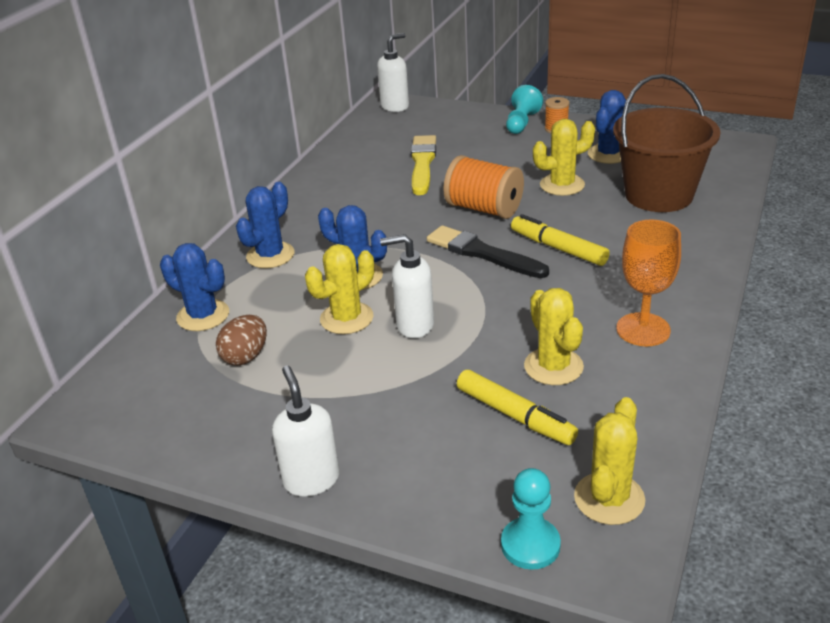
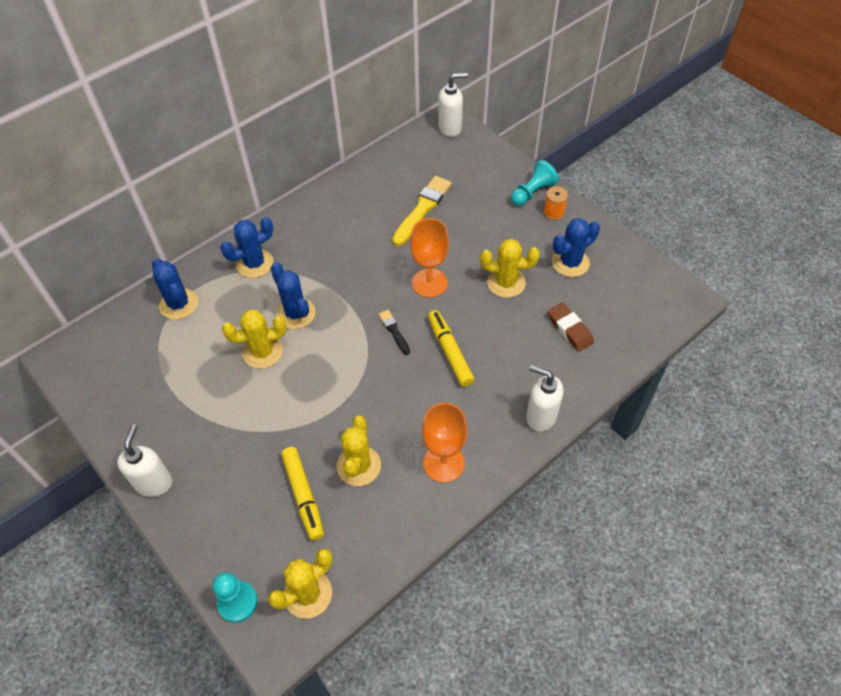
camera: 25 degrees right, 20 degrees up
brown egg [216,315,267,366] -> none
white soap dispenser [380,234,434,338] -> white soap dispenser moved to [526,365,564,432]
black brush [427,225,549,278] -> black brush [378,310,410,355], size x0.52
orange spool [443,155,524,219] -> orange goblet [410,218,449,298]
brown bucket [613,74,721,212] -> brown eraser [548,303,594,351]

